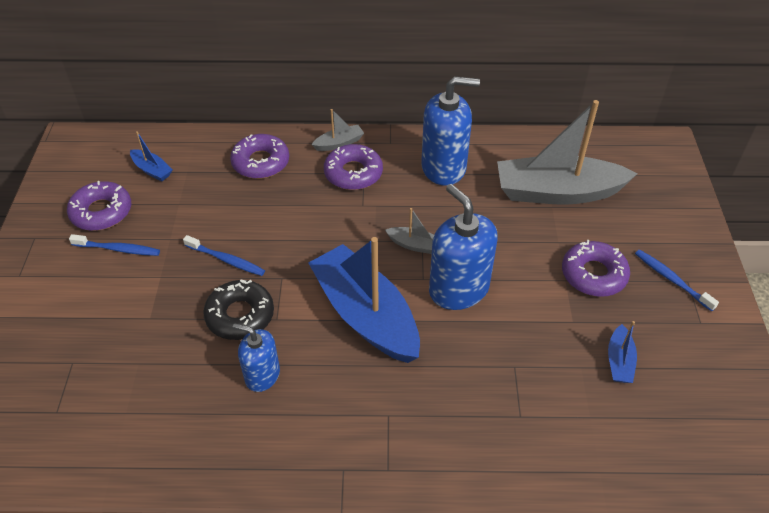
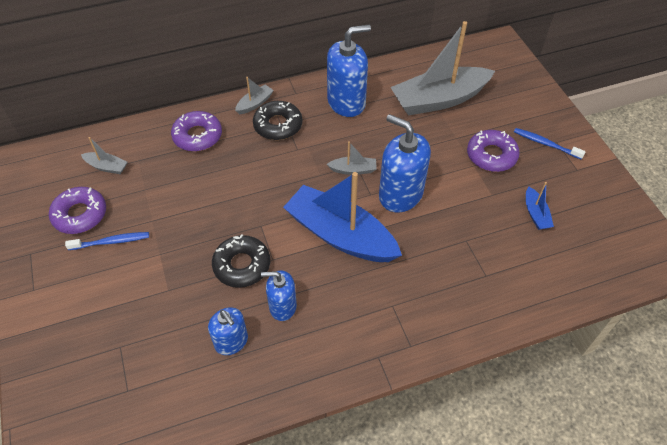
camera: 20 degrees left, 5 degrees up
blue boat [130,131,173,181] -> grey boat [81,137,127,174]
blue toothbrush [183,235,265,276] -> none
purple donut [324,144,383,190] -> black donut [253,101,302,140]
none -> blue soap dispenser [208,307,248,355]

